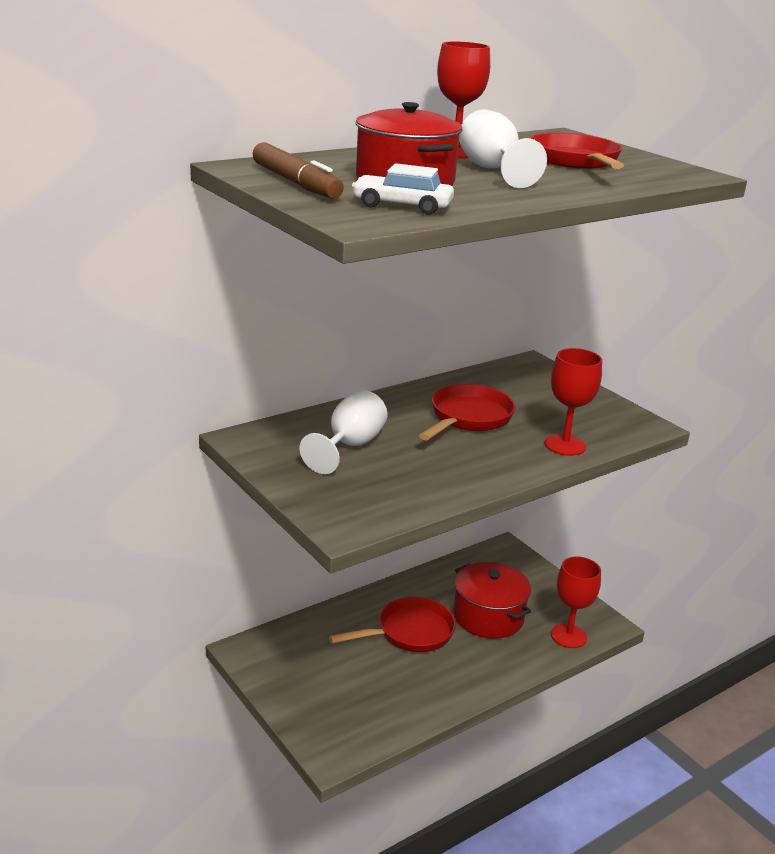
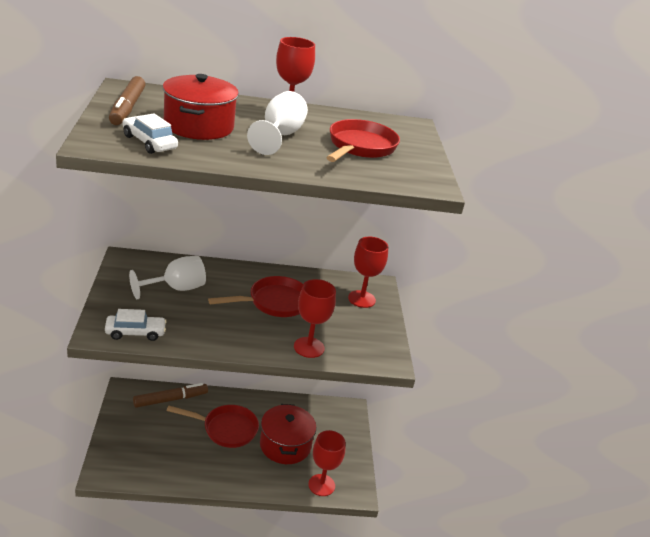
camera: 30 degrees right, 5 degrees up
none -> white car [105,309,167,341]
none -> brown marker [133,383,208,408]
none -> red goblet [348,237,388,308]

